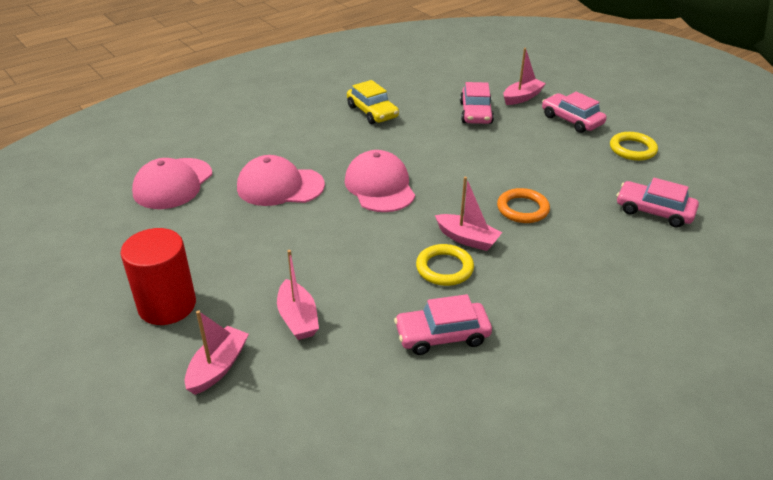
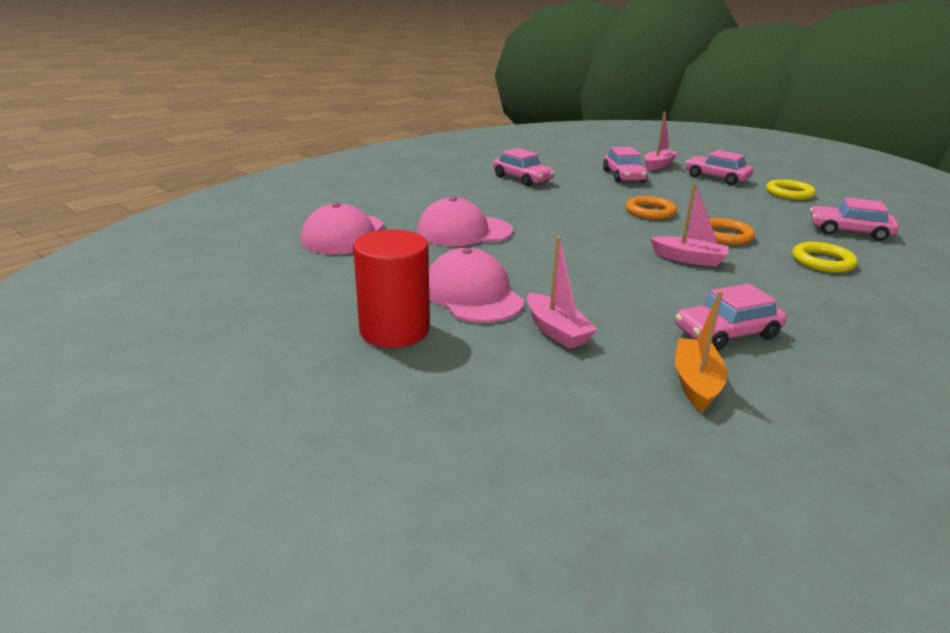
camera: 10 degrees left, 10 degrees down
pink boat [185,310,249,395] -> none
pink cap [345,150,415,212] -> pink cap moved to [429,248,524,323]
yellow car [347,80,399,124] -> pink car [493,148,554,186]
yellow ring [416,244,474,286] -> yellow ring moved to [792,242,858,273]
none -> orange ring [625,196,677,219]
none -> orange boat [675,291,727,412]

